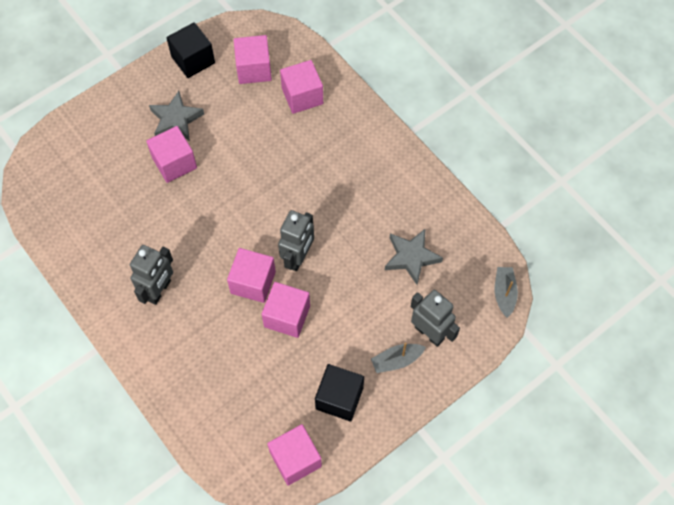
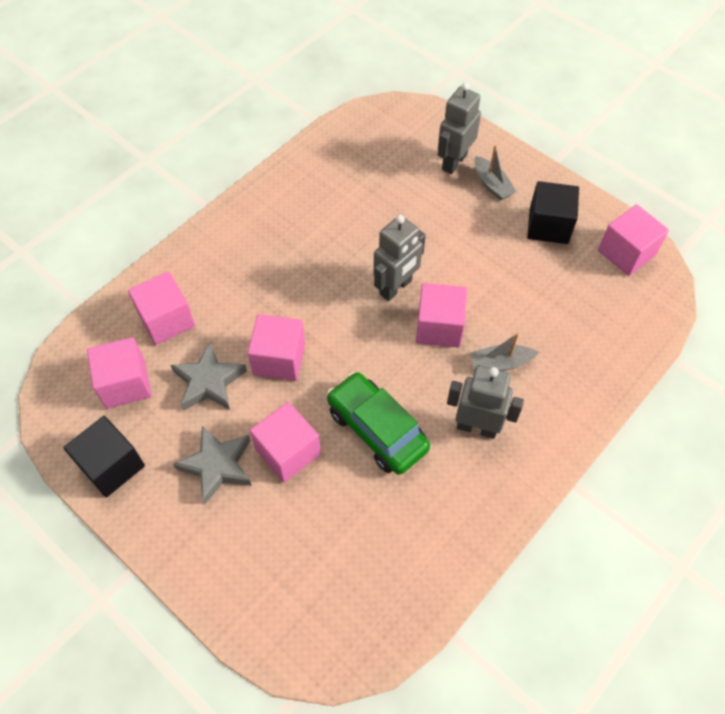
camera: 100 degrees left, 5 degrees down
pink cube [262,282,310,338] -> pink cube moved to [248,314,305,381]
grey robot [278,210,314,271] -> grey robot turned 120 degrees clockwise [373,215,426,301]
grey star [385,228,443,285] -> grey star moved to [171,342,247,411]
grey boat [495,267,518,318] -> grey boat moved to [471,333,539,371]
none -> green car [326,372,430,475]

